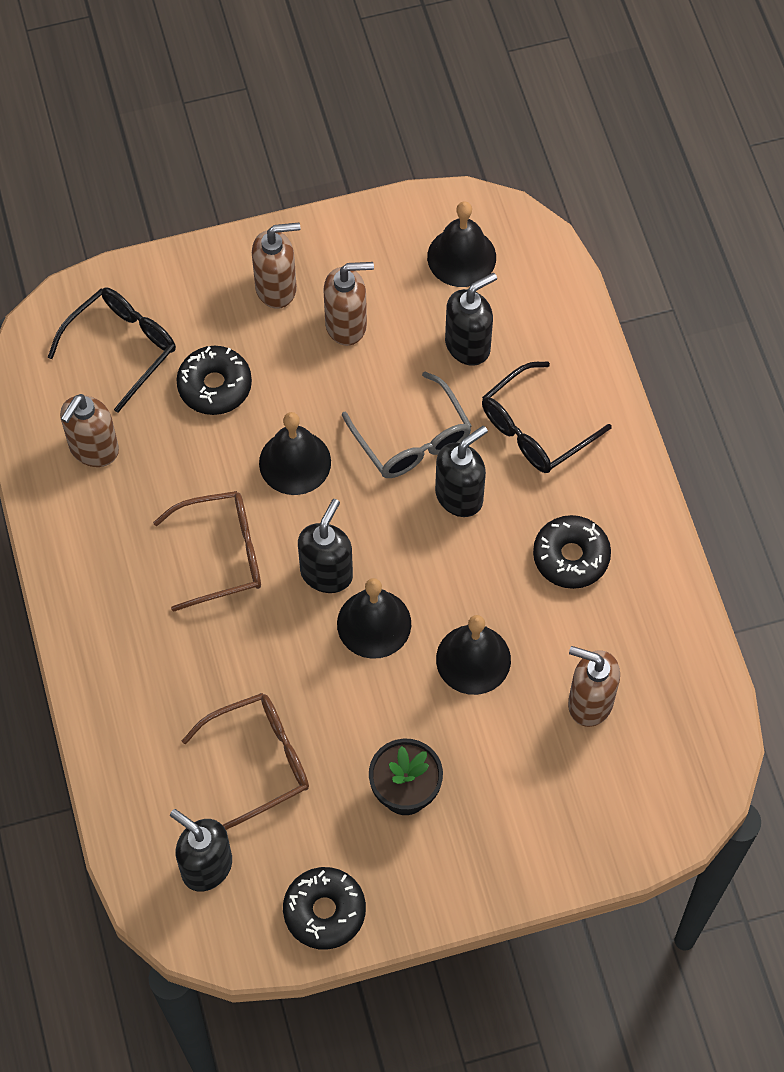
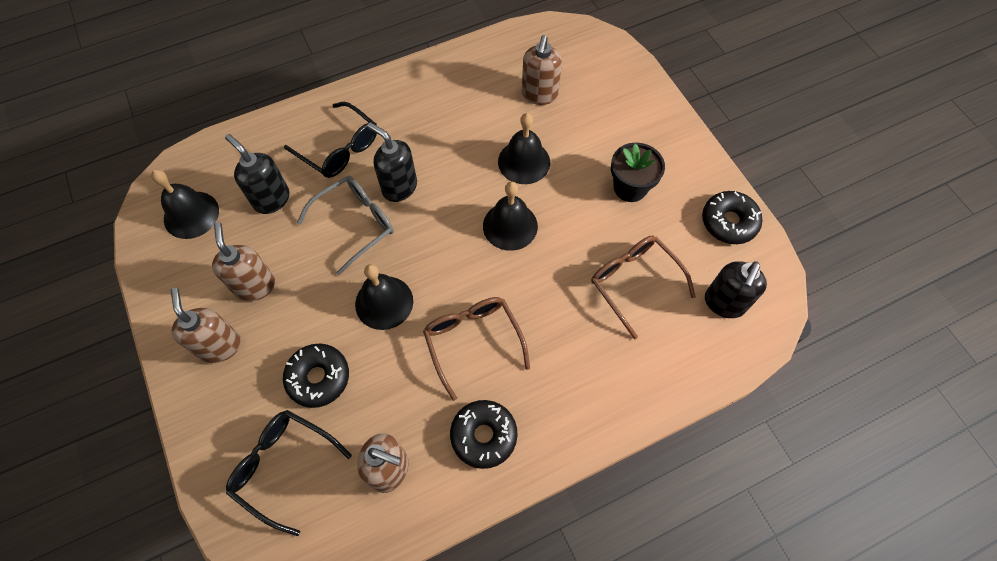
camera: 100 degrees left, 0 degrees up
black soap dispenser [298,499,353,593] -> none
black donut [533,515,611,589] -> black donut moved to [450,400,518,469]

